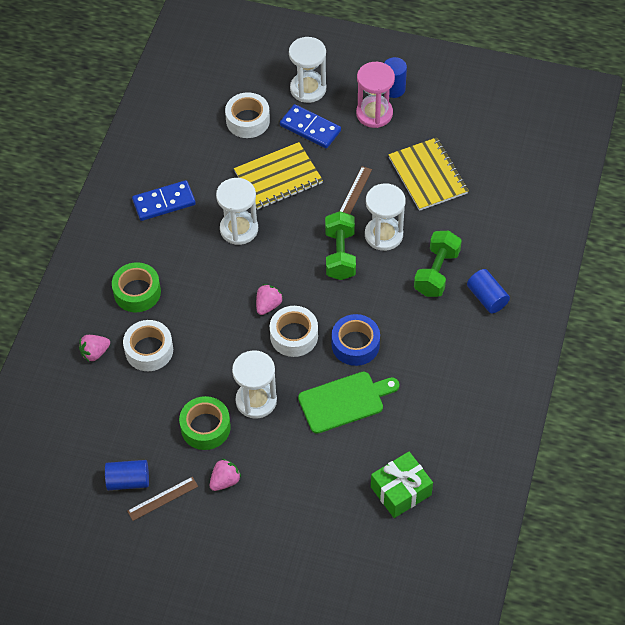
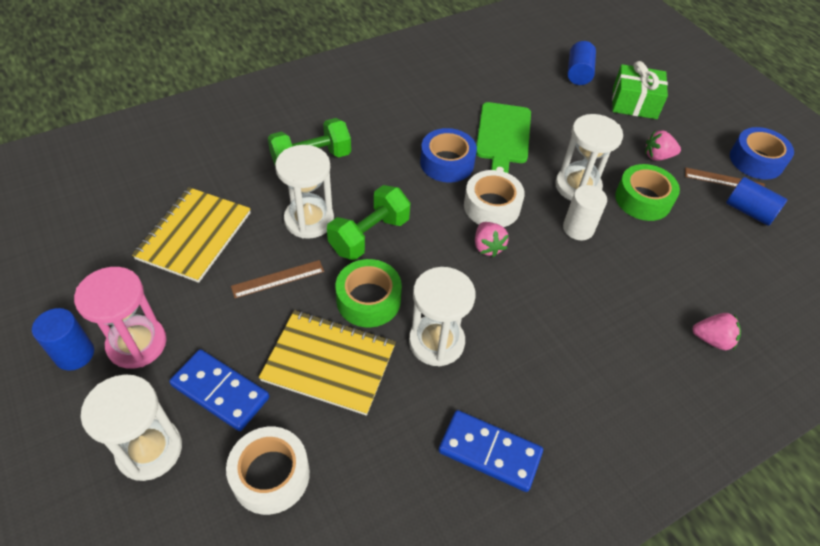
camera: 140 degrees left, 5 degrees down
green tape [112,262,161,312] -> green tape moved to [335,259,402,327]
white tape [123,320,173,371] -> none
pink strawberry [256,284,283,315] -> pink strawberry turned 90 degrees counterclockwise [475,222,509,257]
blue domino [280,104,341,148] -> blue domino turned 45 degrees counterclockwise [169,349,269,431]
green cutting board [298,372,399,434] -> green cutting board turned 105 degrees counterclockwise [476,102,531,173]
green gift [371,452,433,518] -> green gift moved to [612,61,668,119]
blue cylinder [467,269,510,314] -> blue cylinder moved to [568,41,596,85]
none -> white cylinder [563,185,607,240]
none -> blue tape [730,127,794,180]

